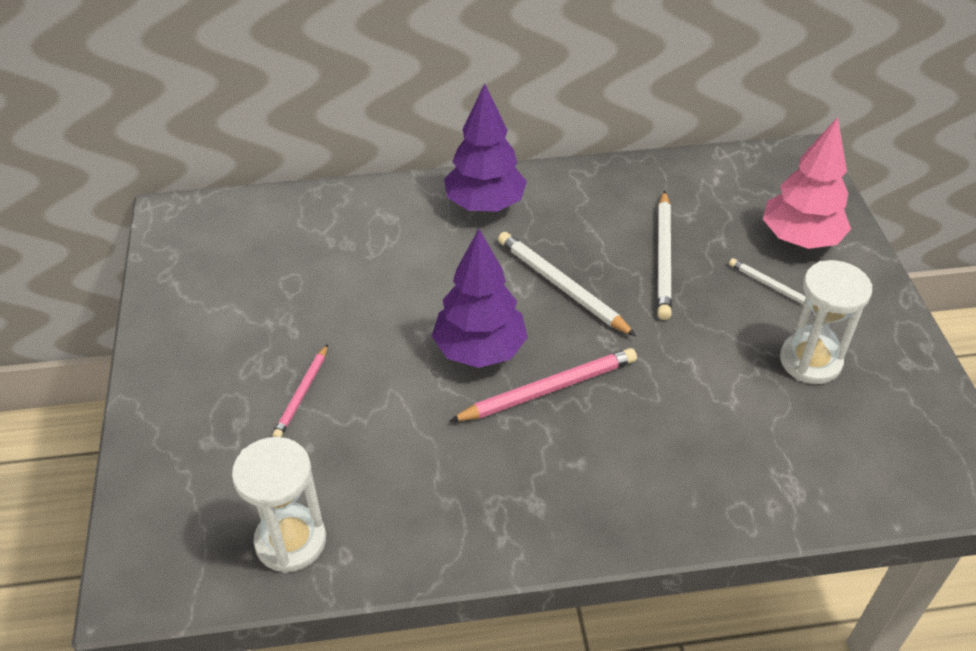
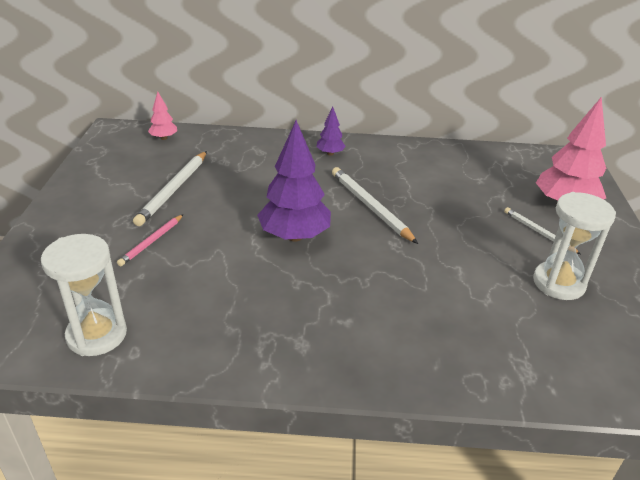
camera: 10 degrees right, 10 degrees down
purple tree [444,83,527,212] -> purple tree [316,107,346,156], size x0.49
pink pencil [449,348,637,422] -> none
white pencil [657,190,672,320] -> white pencil moved to [133,151,207,226]
none -> pink tree [148,91,177,140]

